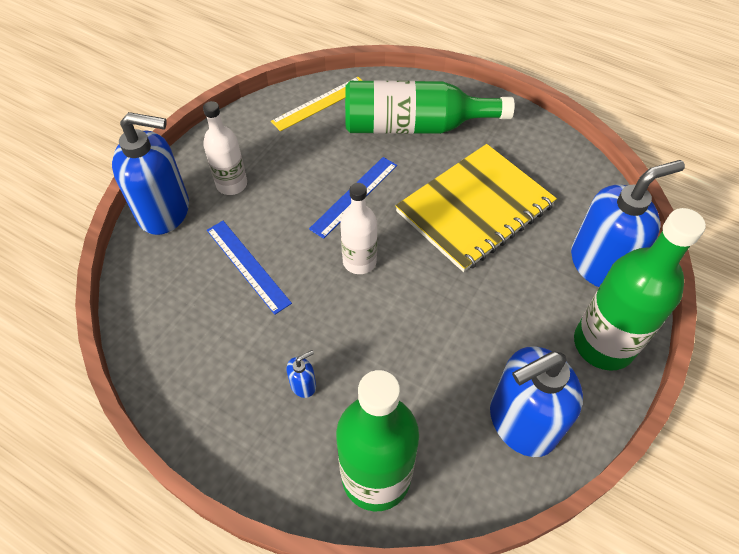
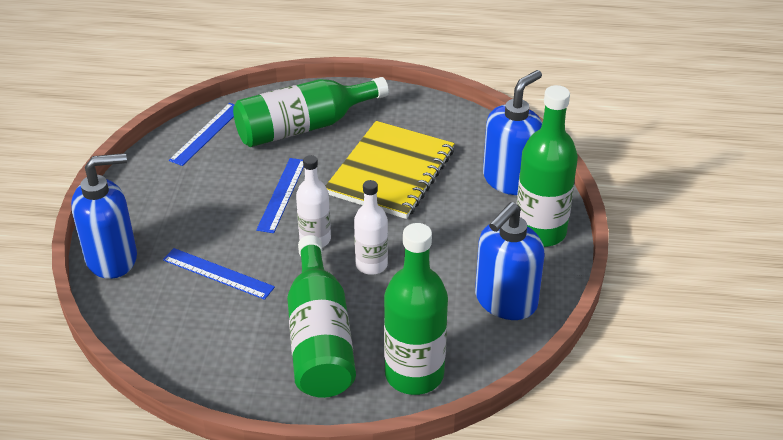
camera: 25 degrees left, 15 degrees down
white bottle [203,101,247,195] -> white bottle moved to [354,180,388,275]
yellow ruler [271,77,363,131] -> blue ruler [169,103,235,166]
blue soap dispenser [287,350,316,398] -> green bottle [287,235,356,398]

